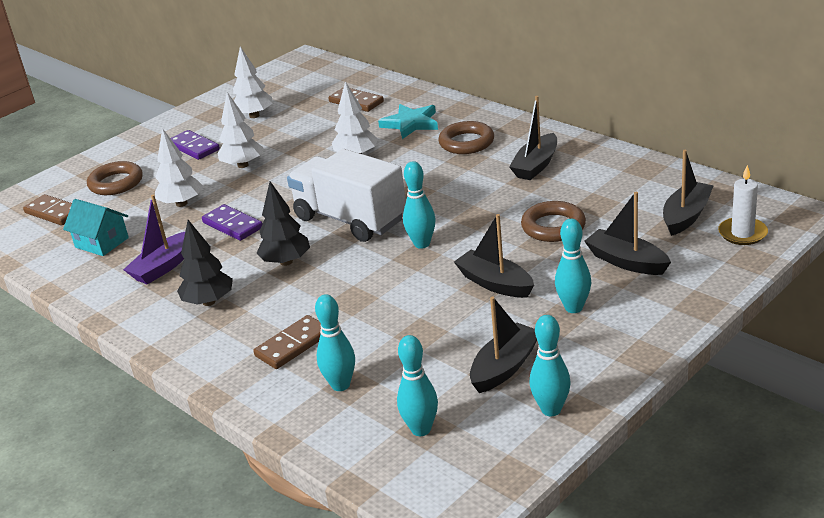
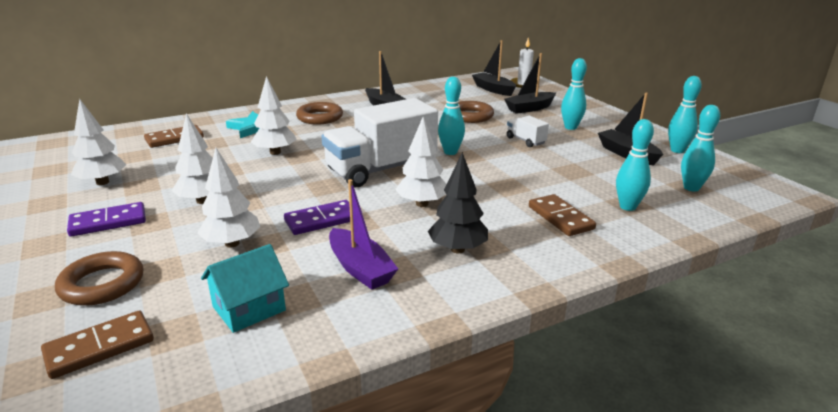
camera: 75 degrees left, 5 degrees down
black tree [256,181,310,266] -> white tree [395,117,446,207]
black boat [454,214,534,298] -> white truck [507,116,549,147]

